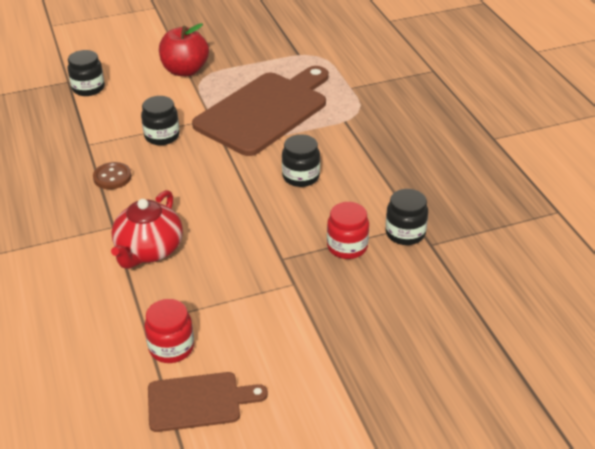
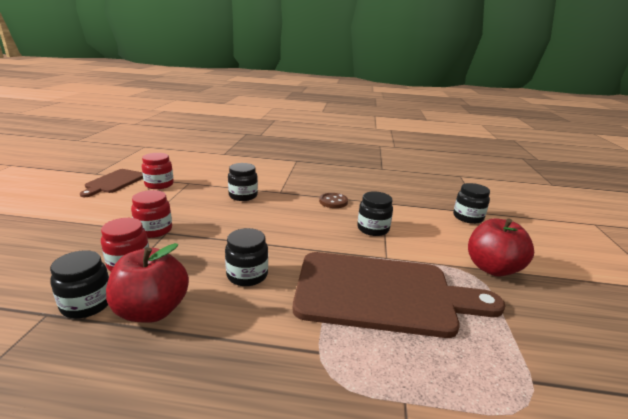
camera: 115 degrees right, 15 degrees down
red teapot [111,190,183,269] -> black jar [228,163,258,201]
brown cutting board [192,66,329,156] -> brown cutting board turned 60 degrees counterclockwise [293,252,505,338]
none -> red apple [106,243,189,323]
none -> red jar [131,190,172,238]

